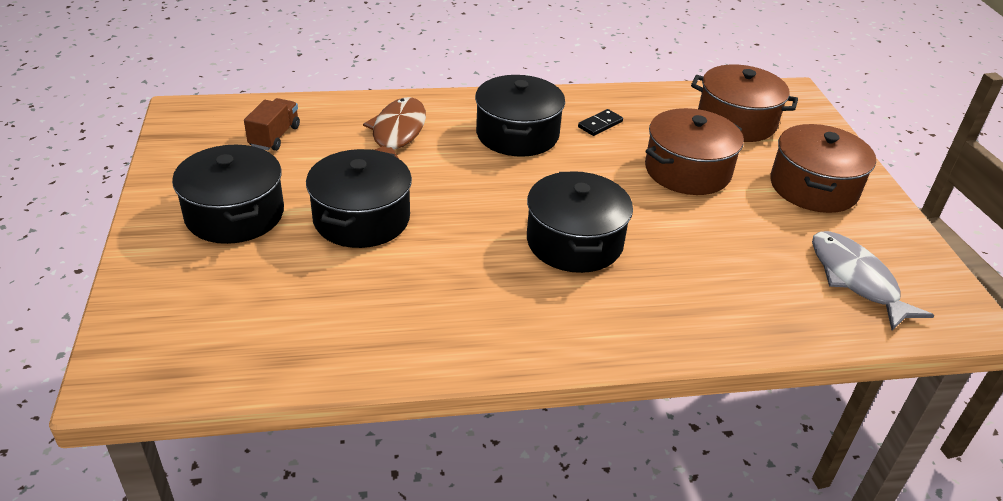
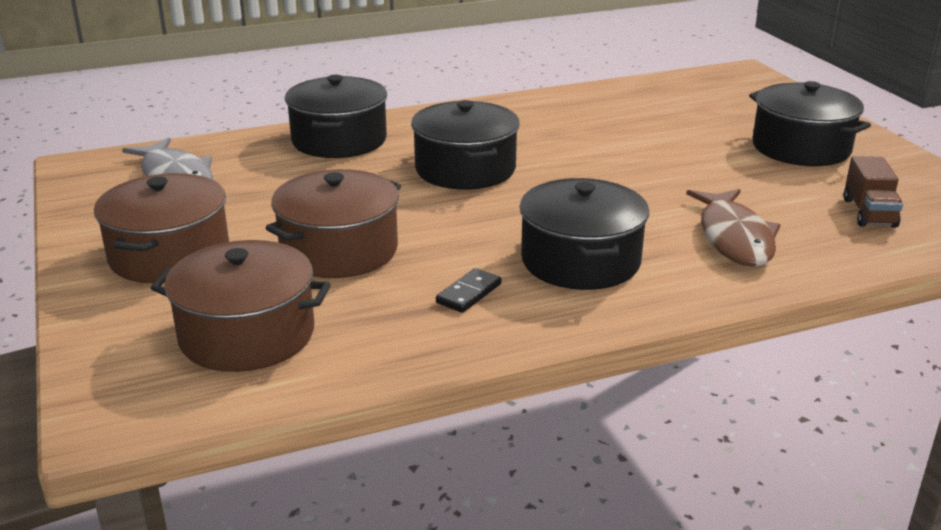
camera: 170 degrees right, 10 degrees down
black pot [306,149,412,248] -> black pot moved to [285,75,387,158]

